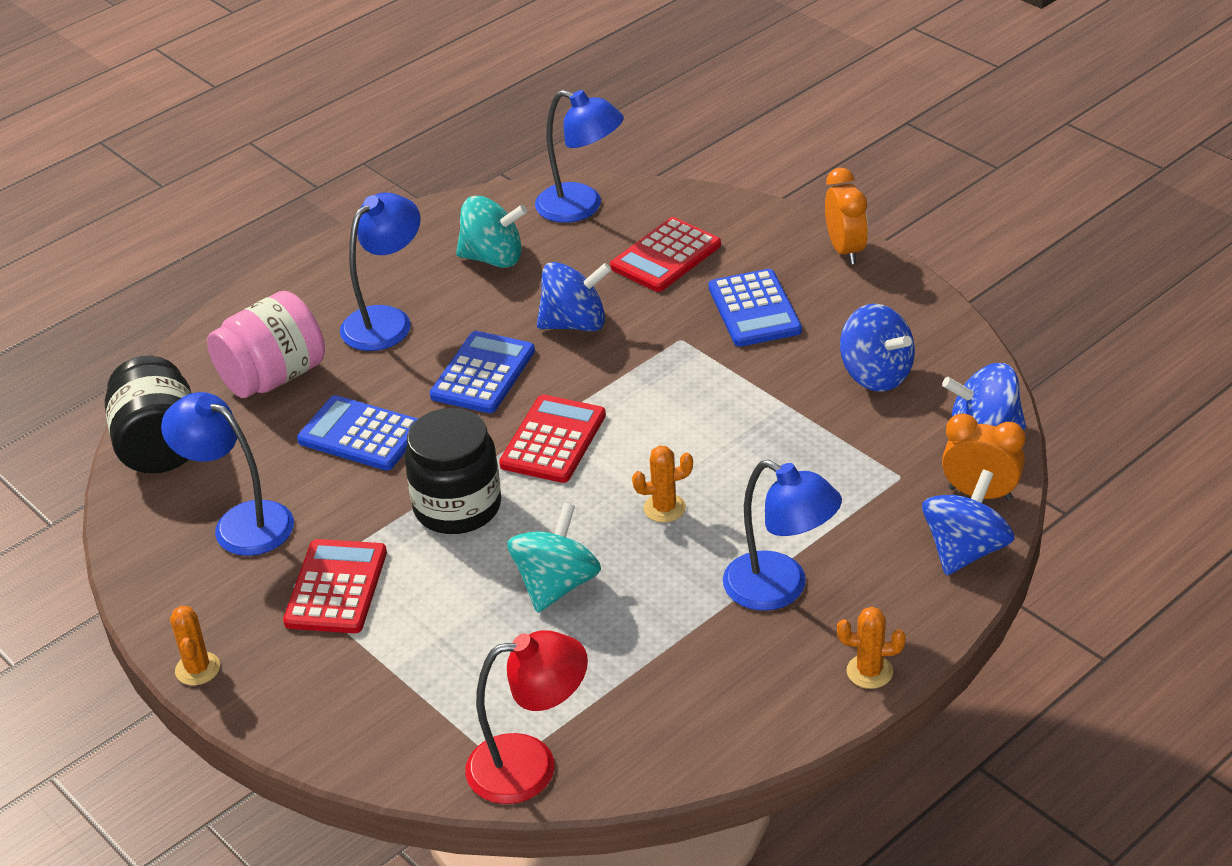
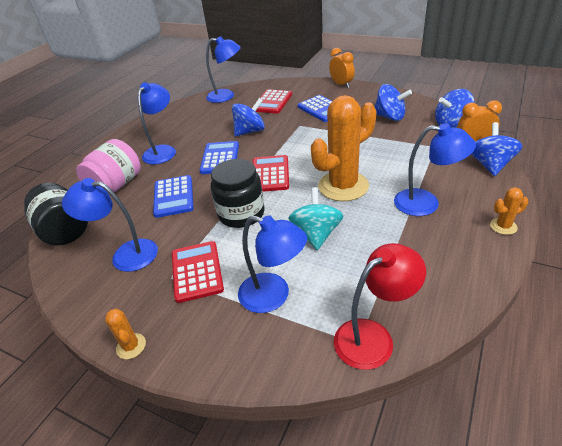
camera: 20 degrees left, 0 degrees up
blue calculator [297,395,418,470] -> blue calculator turned 105 degrees counterclockwise [153,175,194,218]
turquoise spinning top [456,196,527,268] -> none
orange cactus [632,446,693,523] -> orange cactus [311,95,377,201], size x2.35
none -> blue lamp [238,215,307,313]

